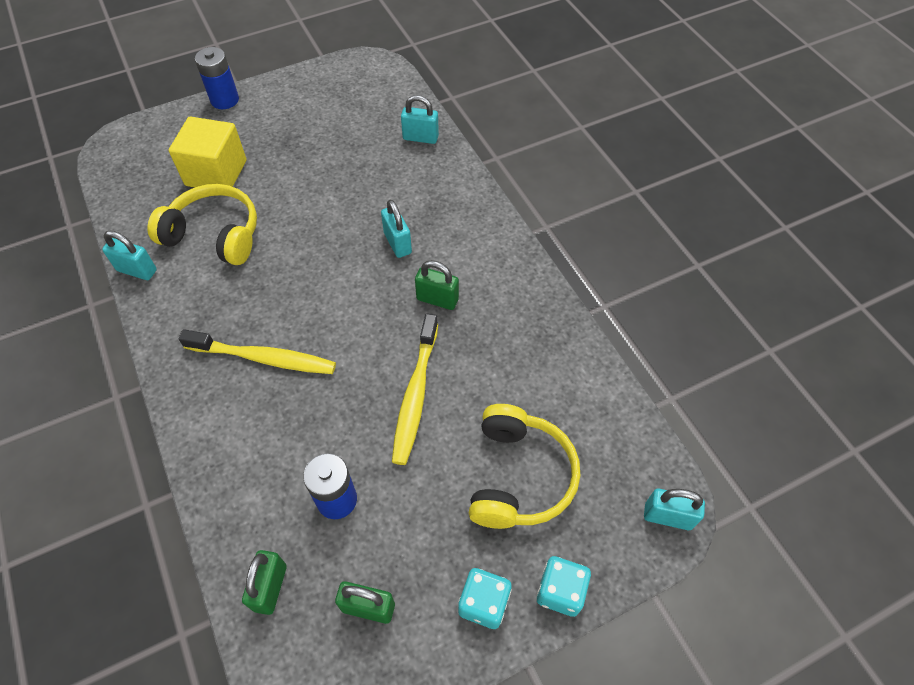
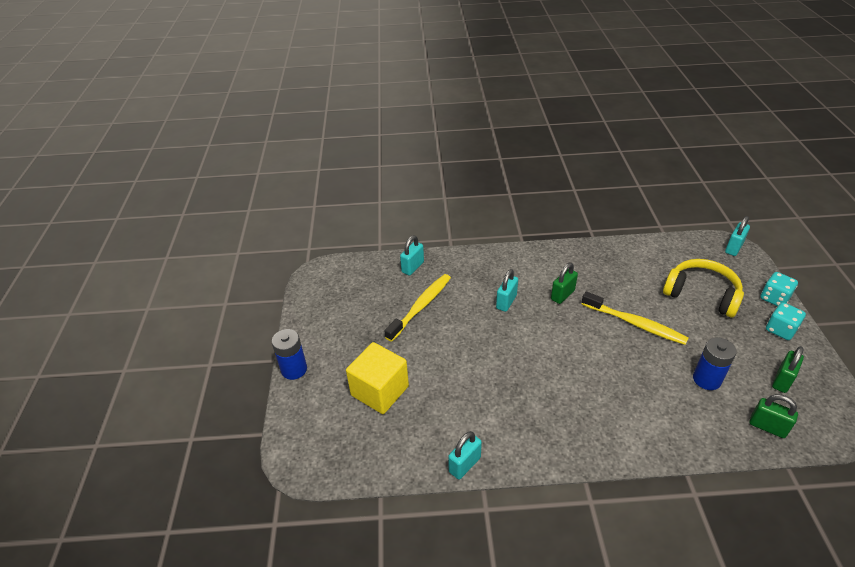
camera: 65 degrees left, 15 degrees down
yellow headphones [147,184,257,265] -> none
yellow toothbrush [179,329,336,374] -> yellow toothbrush moved to [385,274,451,342]
turquoise padlock [381,199,412,258] -> turquoise padlock turned 60 degrees counterclockwise [496,269,518,312]

